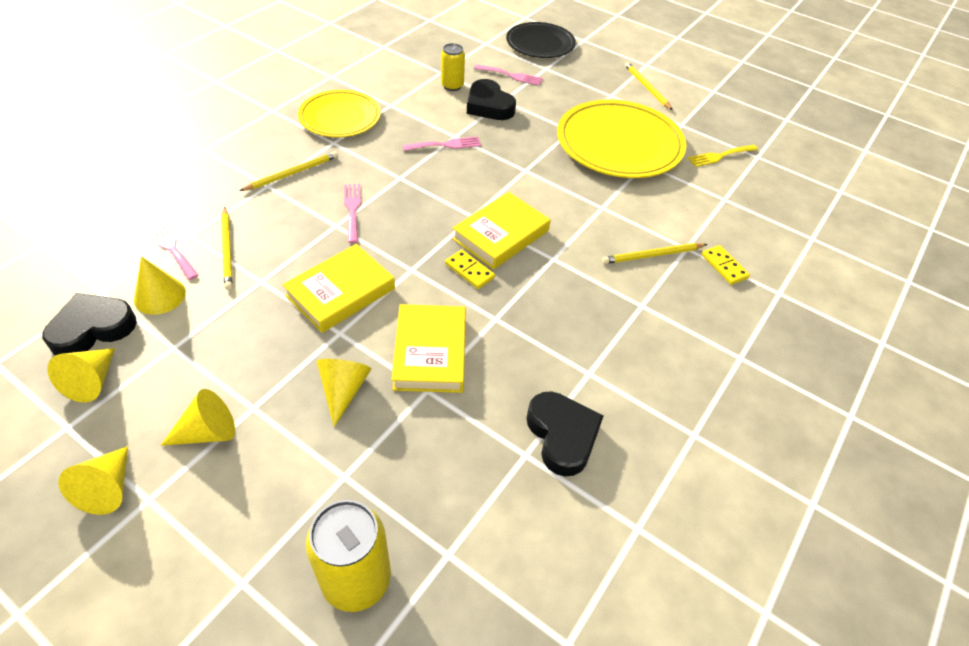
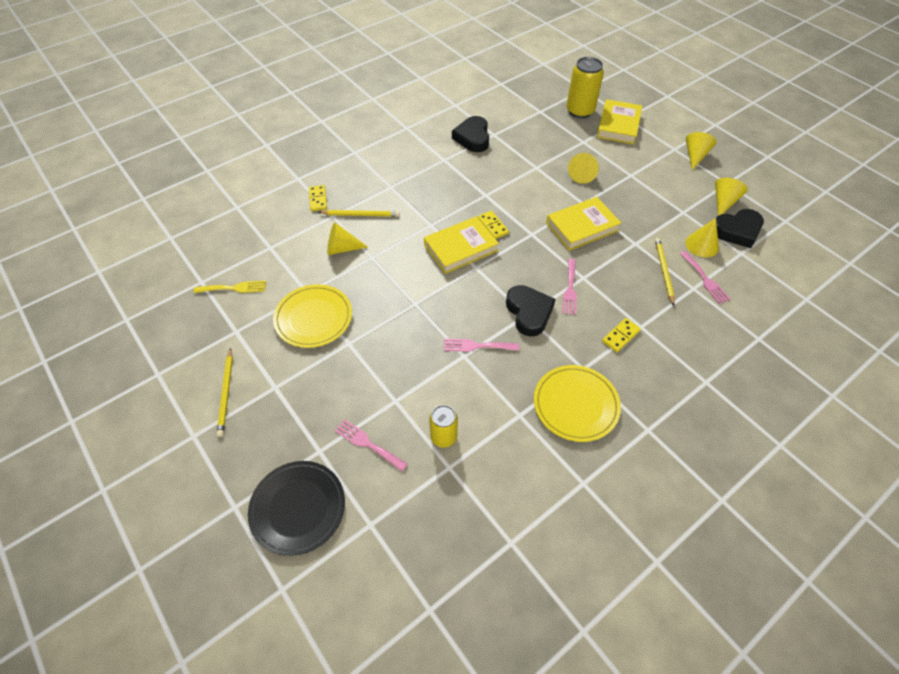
camera: 160 degrees left, 5 degrees up
yellow cone [161,389,235,446] -> yellow cone moved to [327,222,368,255]
yellow pencil [239,151,338,191] -> yellow domino [602,318,641,352]
yellow book [391,304,466,393] -> yellow book moved to [597,99,642,144]
black heart [467,79,516,120] -> black heart moved to [506,285,556,337]
yellow plate [557,100,686,178] -> yellow plate [273,284,352,348], size x0.64

